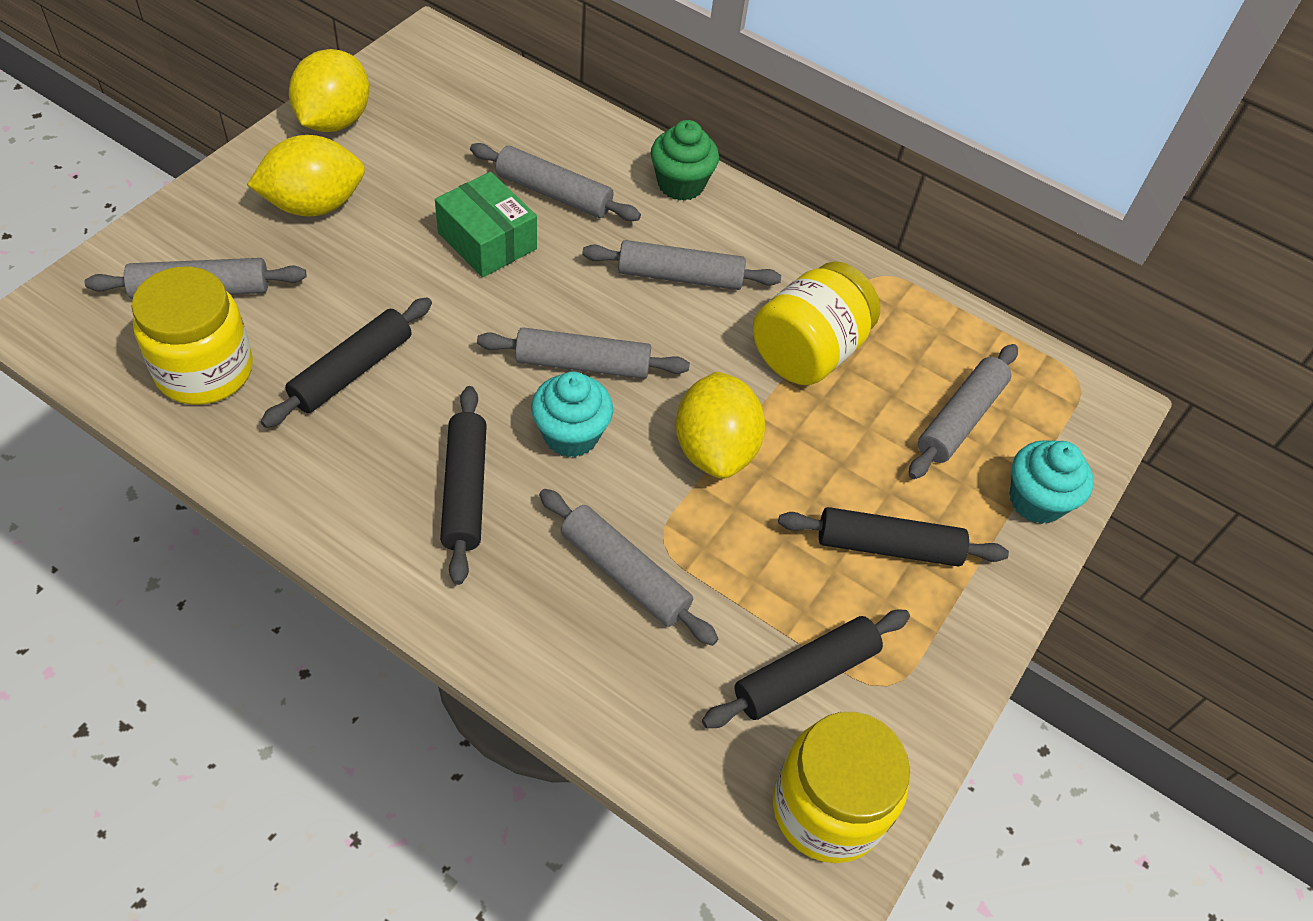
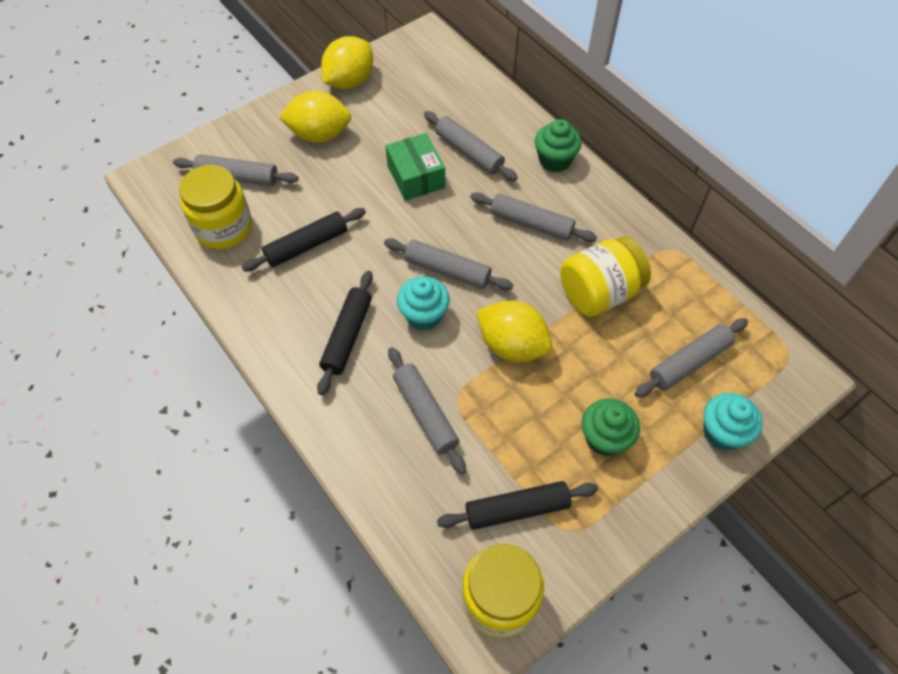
camera: 25 degrees right, 5 degrees up
yellow lemon [676,372,765,479] -> yellow lemon turned 75 degrees counterclockwise [476,301,553,362]
black rolling pin [778,507,1009,567] -> green cupcake [582,398,640,456]

